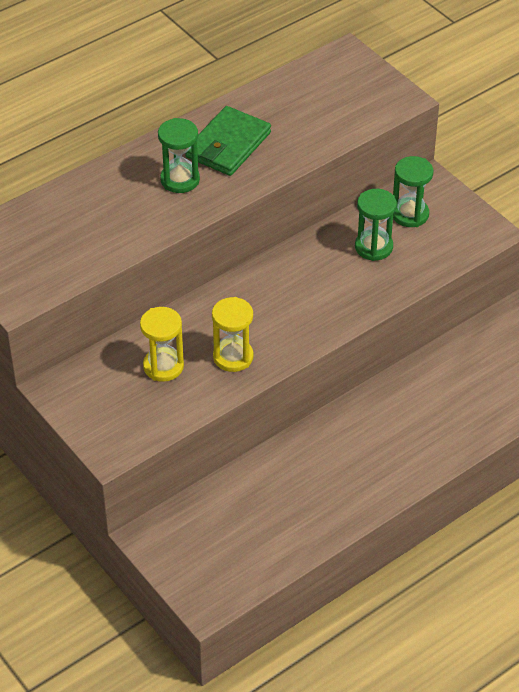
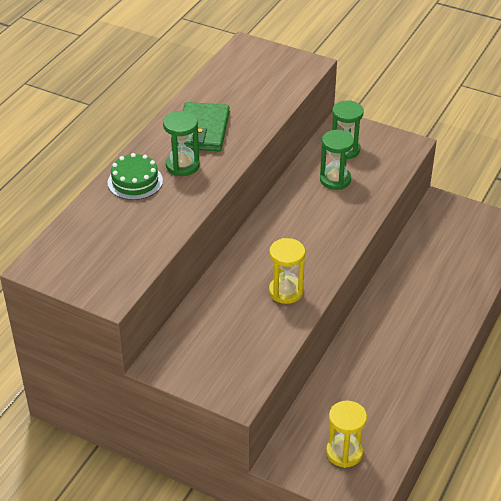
camera: 25 degrees left, 5 degrees down
yellow hourglass [140,307,184,382] -> yellow hourglass moved to [326,401,367,468]
none -> green cake [108,153,163,200]

